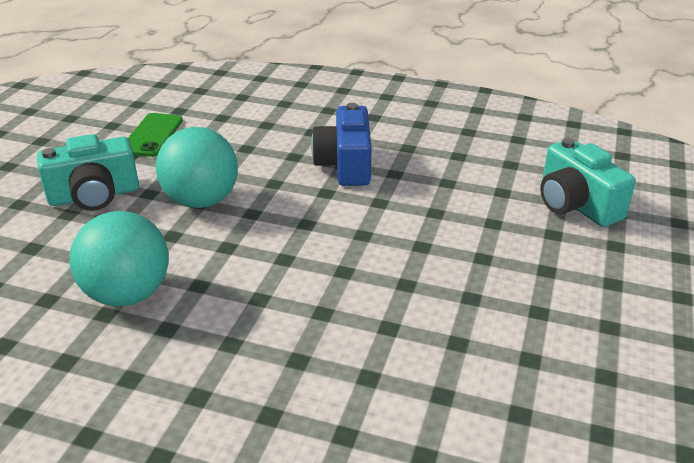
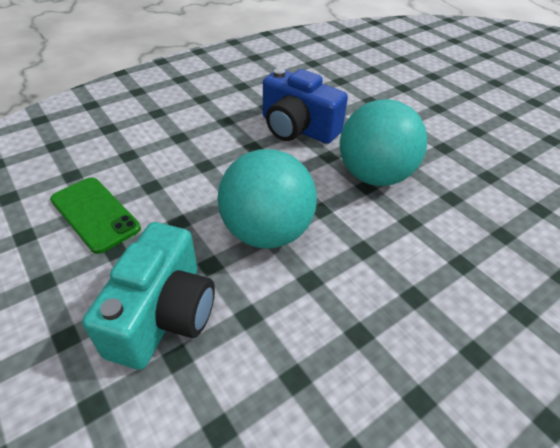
camera: 55 degrees left, 10 degrees up
turquoise ball [70,211,169,306] -> turquoise ball moved to [340,99,427,186]
turquoise camera [540,138,636,227] -> none

